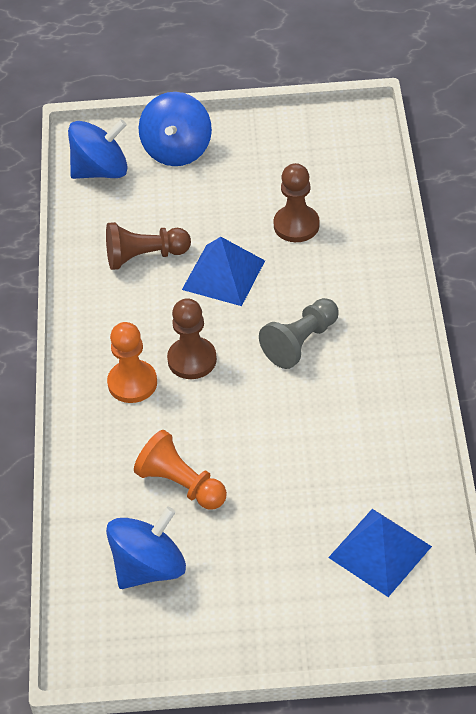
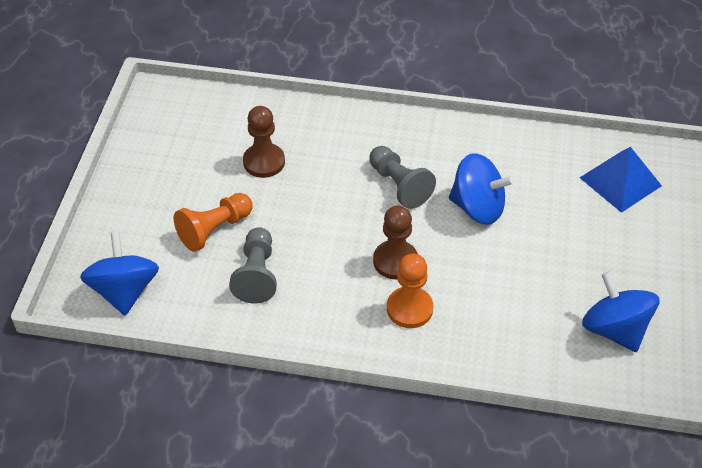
camera: 80 degrees left, 0 degrees up
brown pawn [106,222,191,270] -> grey pawn [229,227,277,304]
orange pawn [134,430,227,510] -> orange pawn moved to [174,193,253,252]
blue spinning top [138,92,212,166] -> blue spinning top moved to [449,153,515,225]
blue pyramid [182,237,265,306] -> none

